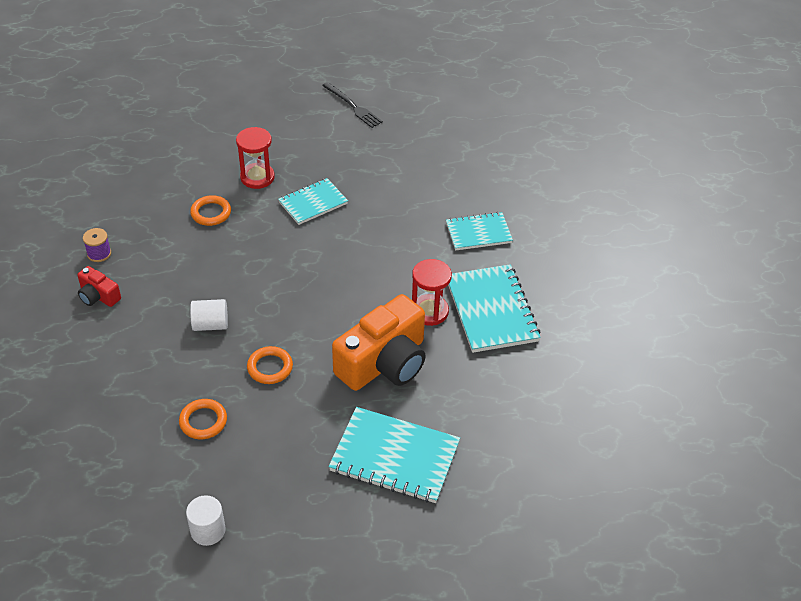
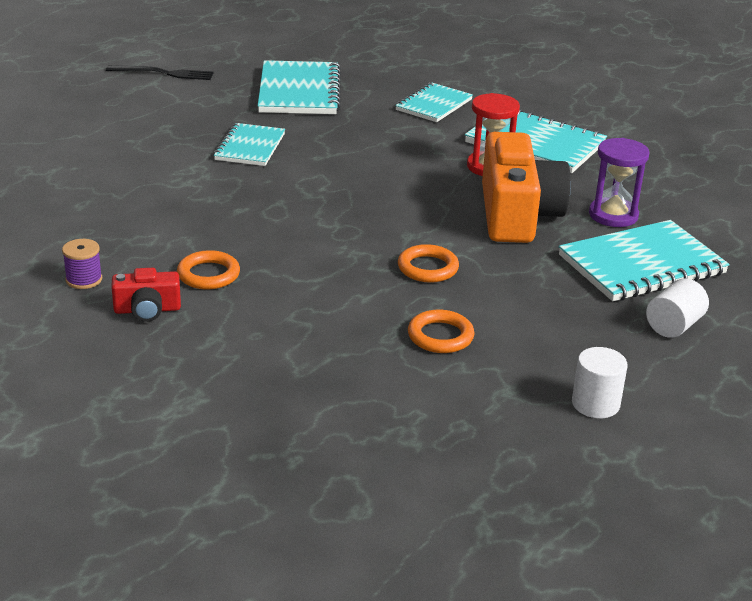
camera: 45 degrees left, 15 degrees down
orange ring [190,195,231,226] -> orange ring moved to [177,250,240,289]
white cylinder [190,299,228,331] -> white cylinder moved to [646,278,709,338]
red hourglass [236,127,275,189] -> none
none -> turquoise notebook [258,60,341,114]
none -> purple hourglass [589,138,650,227]

